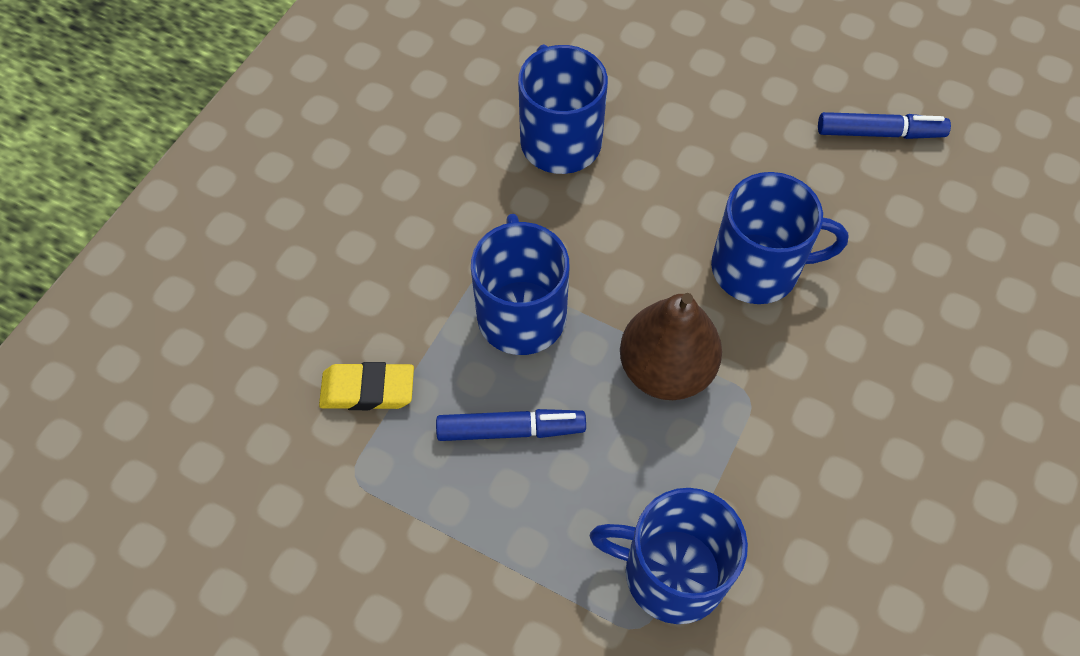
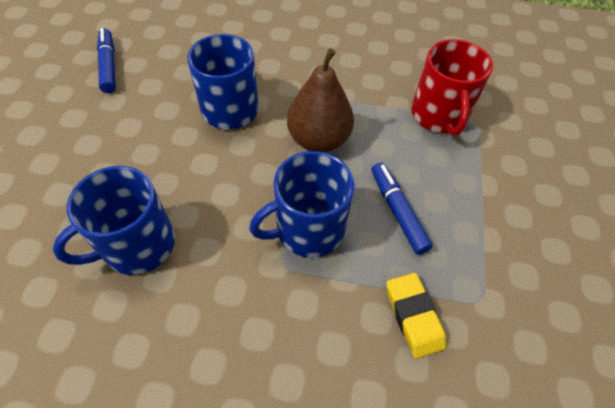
camera: 110 degrees left, 5 degrees down
blue mug [590,488,748,624] -> red mug [411,39,493,136]

